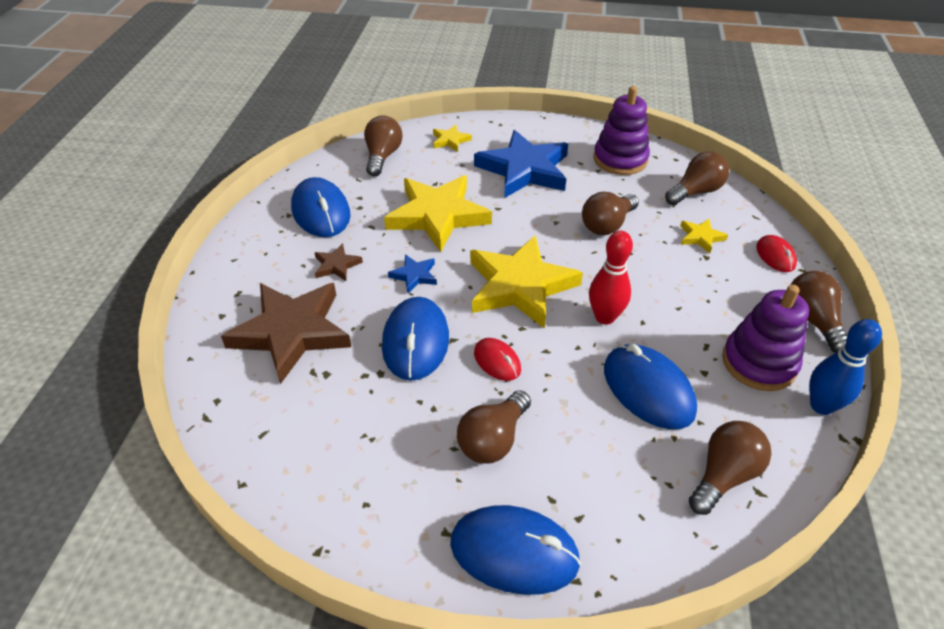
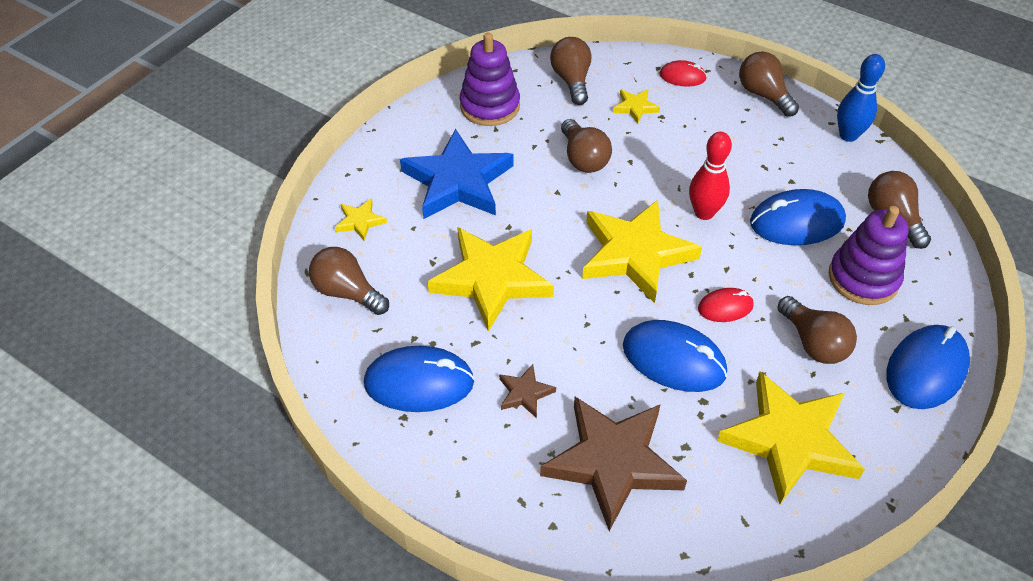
camera: 65 degrees left, 5 degrees up
blue star [388,254,437,293] -> none
purple stacking toy [722,285,809,391] -> purple stacking toy moved to [829,206,909,305]
brown light bulb [791,271,847,353] -> brown light bulb turned 45 degrees clockwise [739,51,799,117]
none -> yellow star [717,372,865,504]

